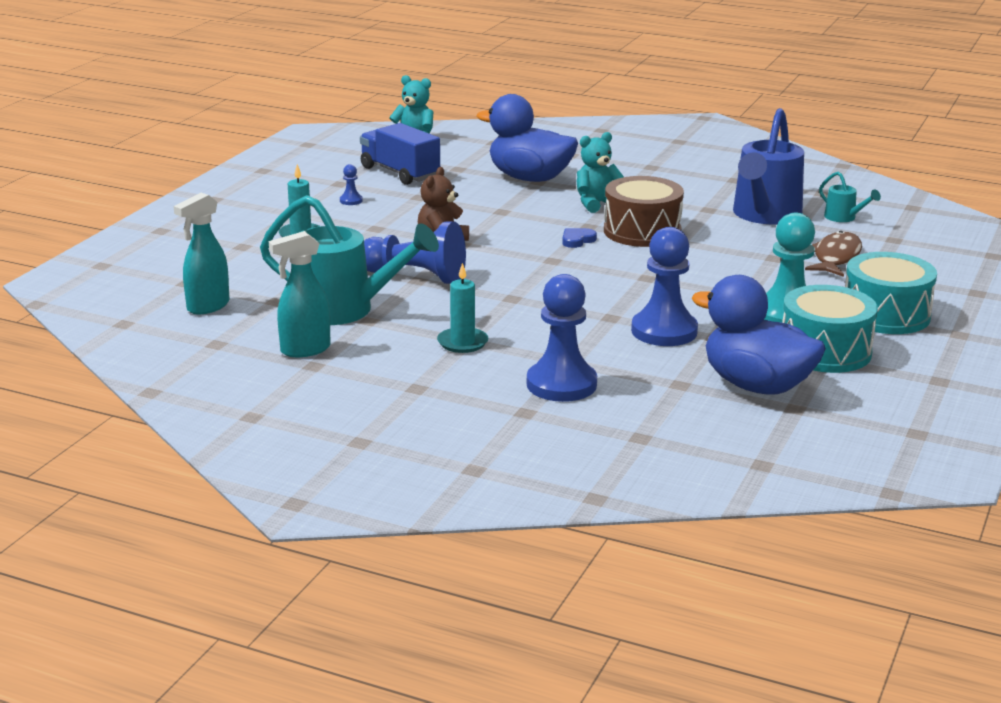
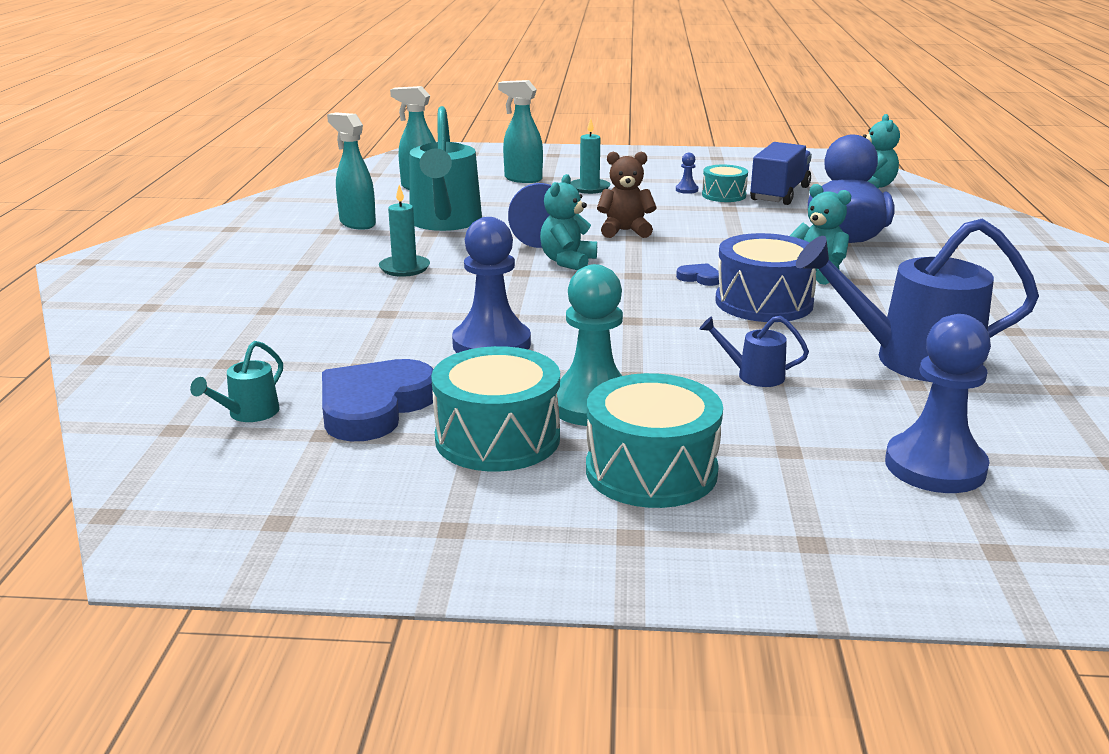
camera: 70 degrees right, 0 degrees up
blue pawn [527,274,597,402] -> blue pawn moved to [885,314,991,493]
brown drum [604,176,684,247] -> blue drum [715,233,816,322]
blue duck [691,275,826,395] -> blue heart [322,359,433,441]
brown fish [805,231,862,277] -> none
turquoise watering can [819,171,881,222] -> turquoise watering can moved to [190,341,283,422]
none -> turquoise spray bottle [498,80,543,183]
none -> turquoise teddy bear [540,174,597,270]
none -> blue watering can [699,316,809,387]
none -> turquoise drum [702,165,748,202]

